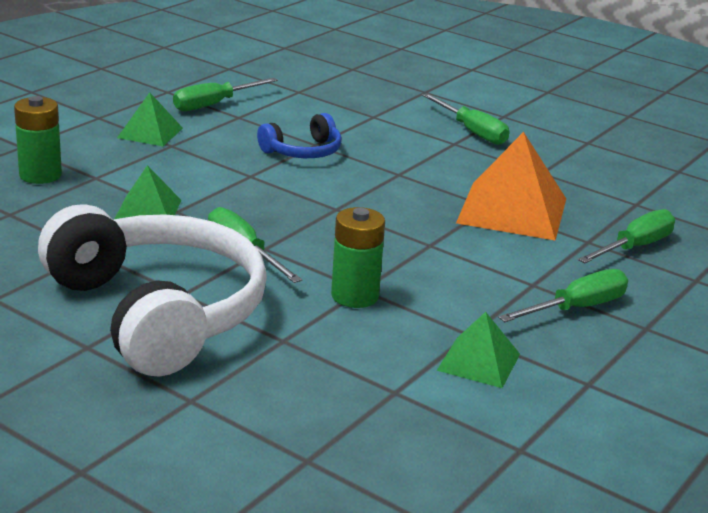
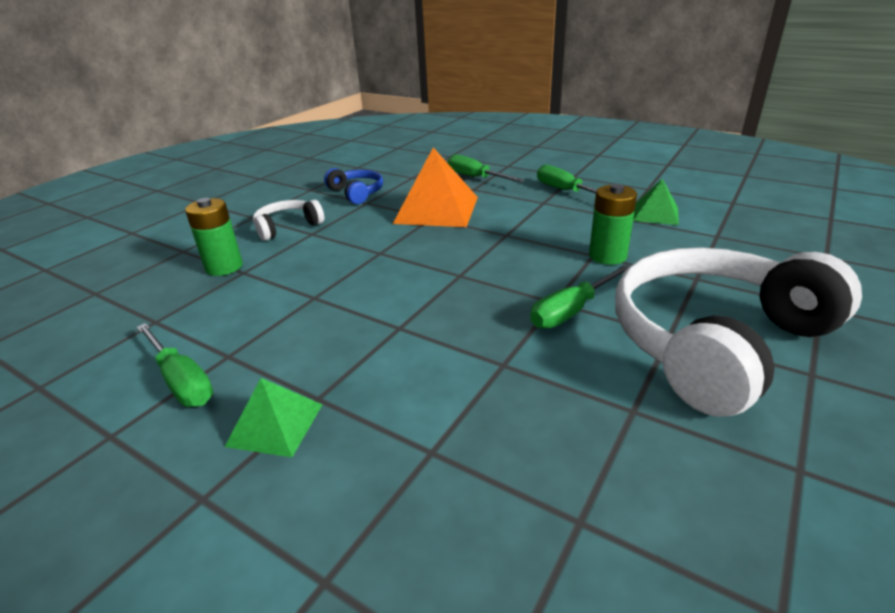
camera: 90 degrees left, 5 degrees up
green battery [14,96,62,184] -> green battery moved to [185,198,243,276]
green pyramid [115,165,181,219] -> none
blue headphones [257,113,342,158] -> blue headphones moved to [324,168,383,204]
green screwdriver [422,93,510,145] -> white headphones [253,200,324,241]

